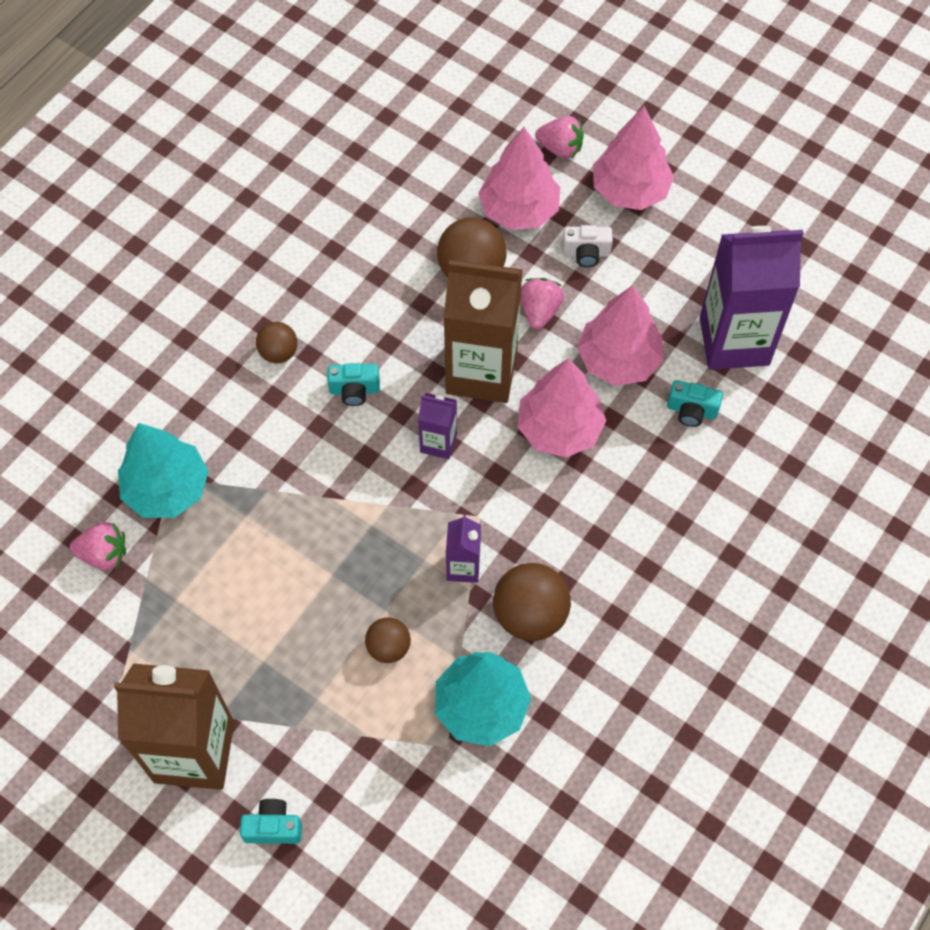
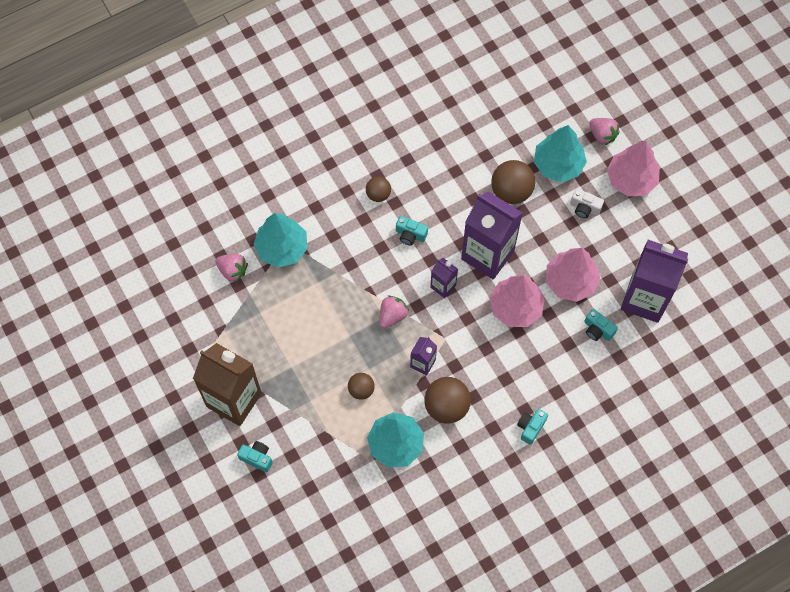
camera: 25 degrees right, 5 degrees up
brown carton [444,260,522,403] -> purple carton [461,191,523,279]
pink tree [478,127,560,230] -> turquoise tree [534,125,587,182]
pink strawberry [521,278,564,329] -> pink strawberry moved to [379,295,409,328]
none -> turquoise camera [517,409,548,445]

